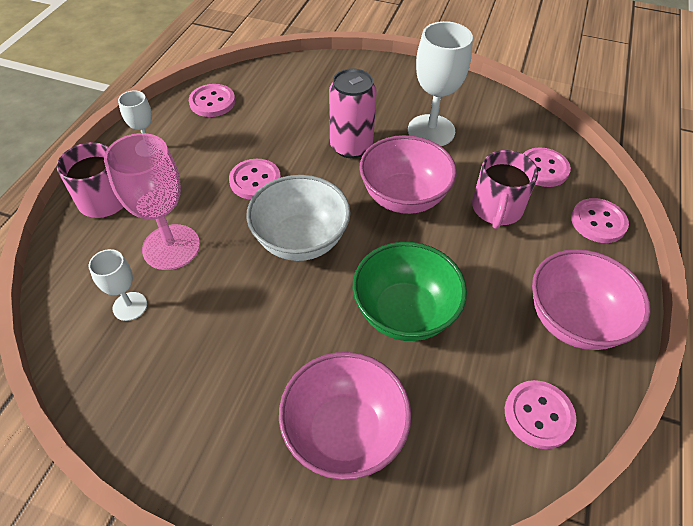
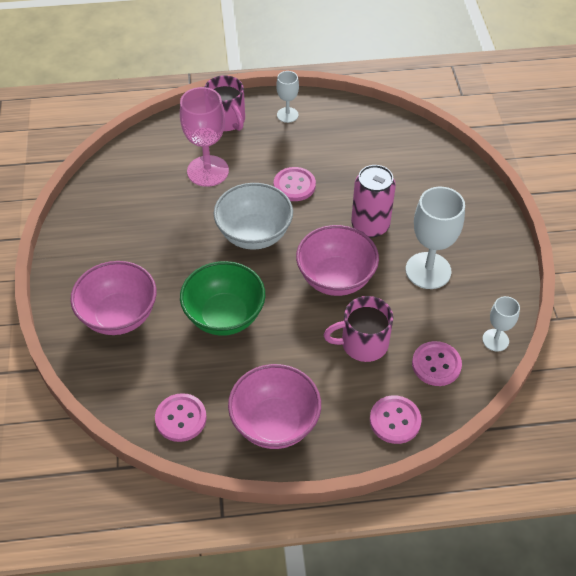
camera: 65 degrees right, 0 degrees up
white goblet [89,249,147,321] -> white goblet moved to [482,296,520,352]
pink button [189,84,235,117] -> none

